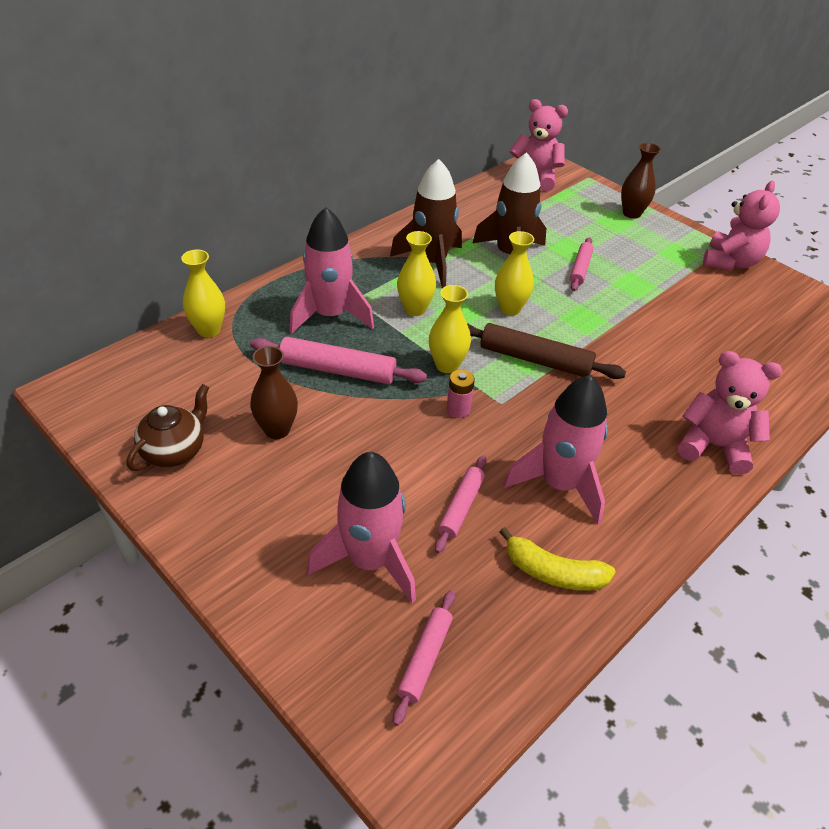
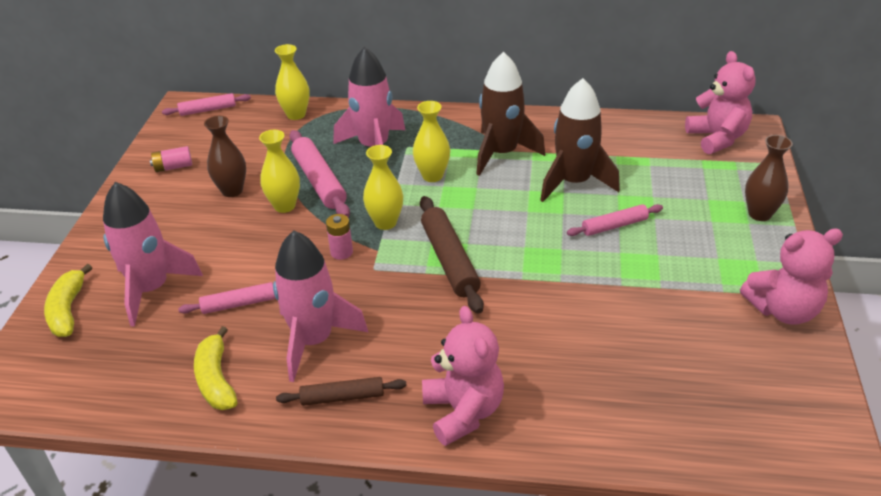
camera: 55 degrees right, 5 degrees down
brown teapot [127,384,209,471] -> pink battery [150,146,192,172]
pink rolling pin [393,590,455,726] -> pink rolling pin moved to [162,93,251,116]
yellow vase [495,231,534,315] -> yellow vase moved to [259,130,300,213]
none -> yellow banana [44,264,92,337]
none -> brown rolling pin [276,377,407,406]

